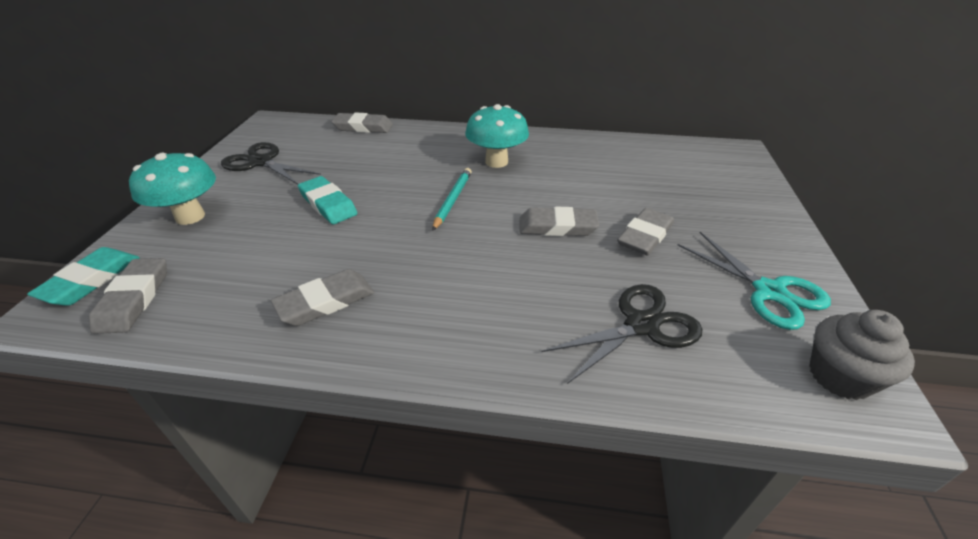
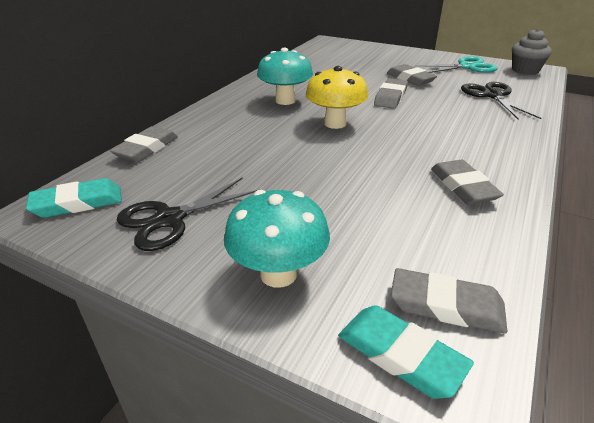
camera: 70 degrees left, 5 degrees down
turquoise eraser [298,176,357,224] -> turquoise eraser moved to [26,178,122,218]
turquoise pencil [432,168,472,231] -> yellow mushroom [306,66,368,129]

